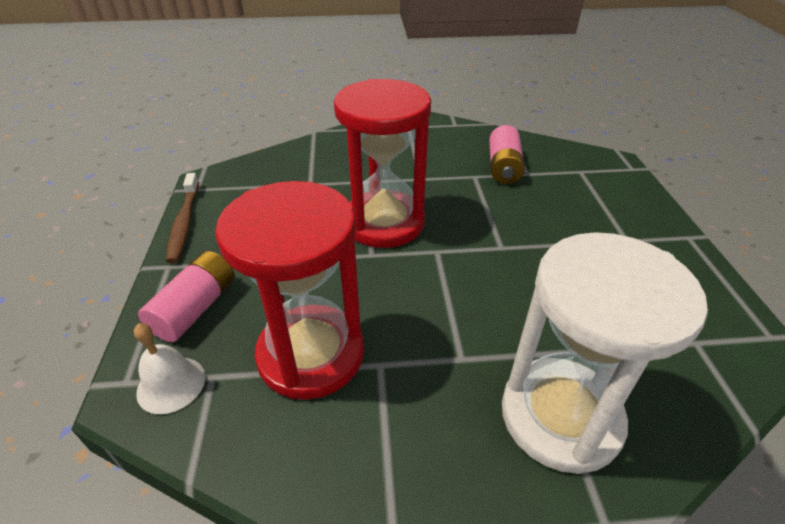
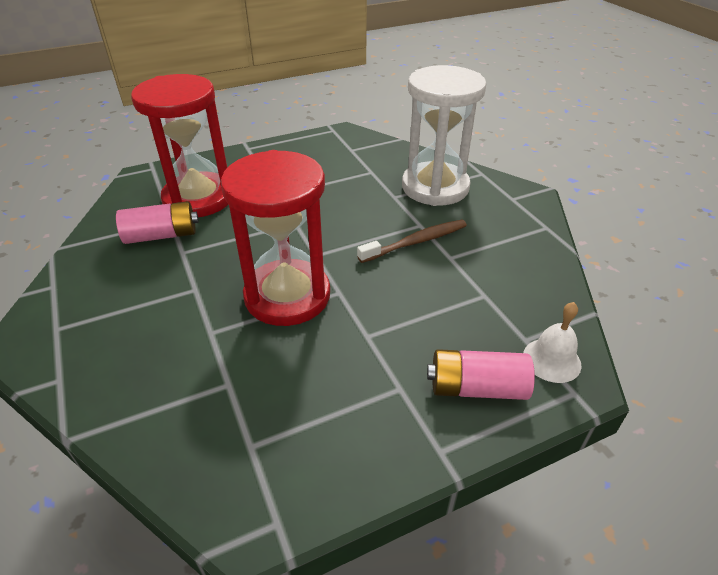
camera: 110 degrees left, 0 degrees up
brown toothbrush [166,173,199,263] -> brown toothbrush moved to [357,220,467,263]
red hourglass [215,181,364,400] -> red hourglass moved to [131,74,228,217]

